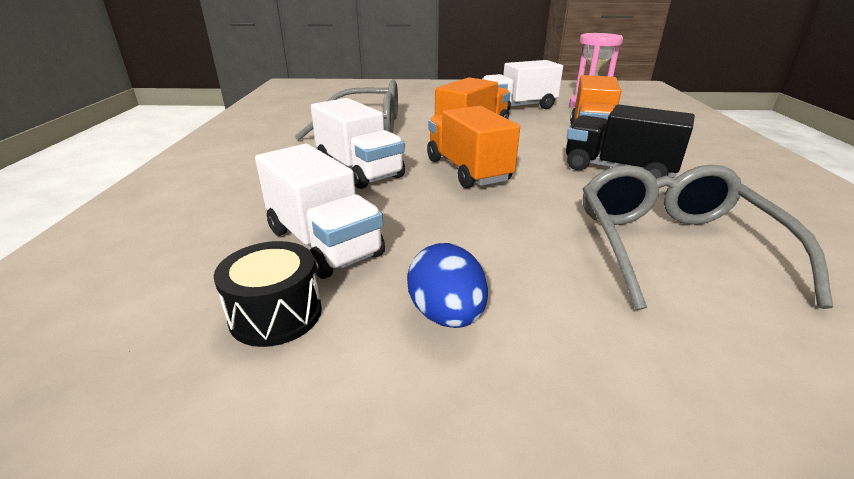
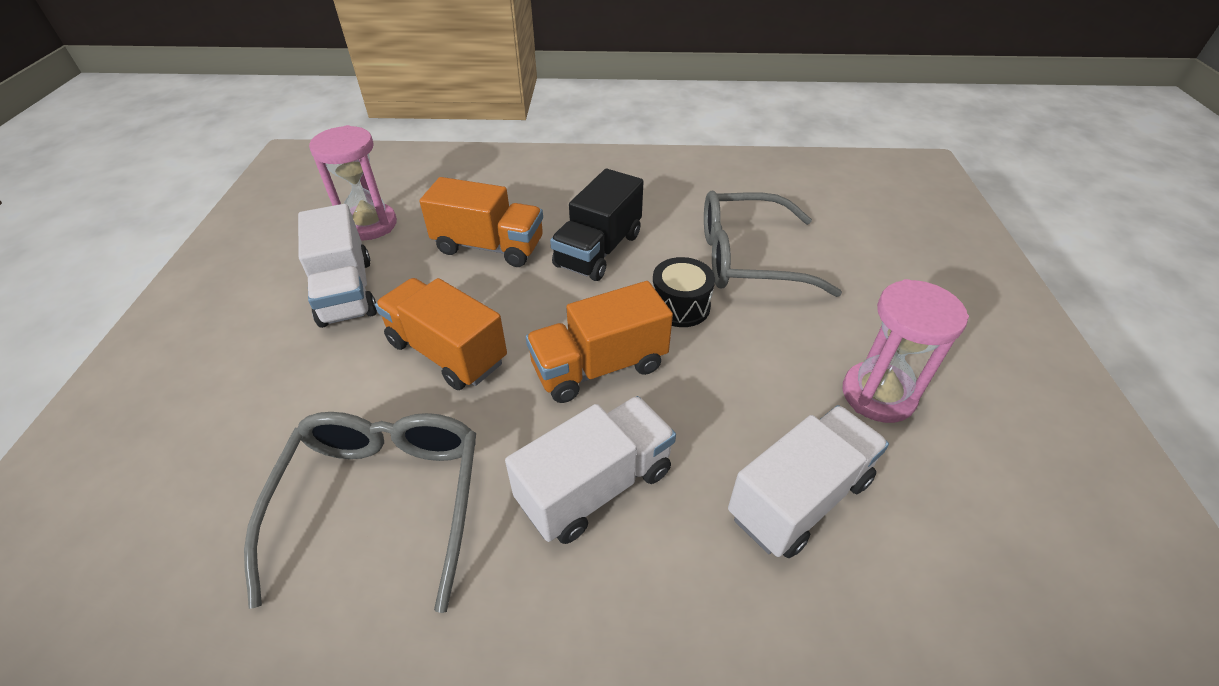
camera: 90 degrees left, 15 degrees up
black drum [214,241,322,347] -> black drum moved to [653,257,715,327]
blue egg [407,243,488,328] -> pink hourglass [843,279,969,423]

